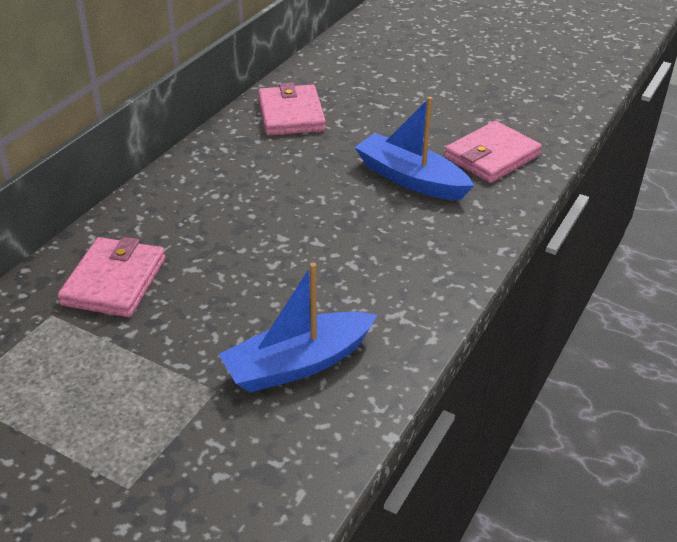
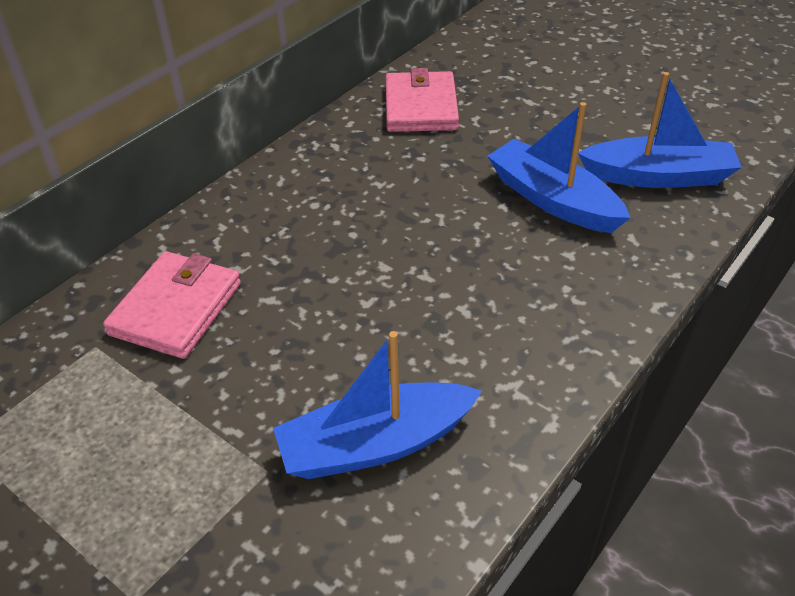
camera: 10 degrees right, 5 degrees up
pink wallet [444,121,542,183] -> blue boat [578,72,742,188]

